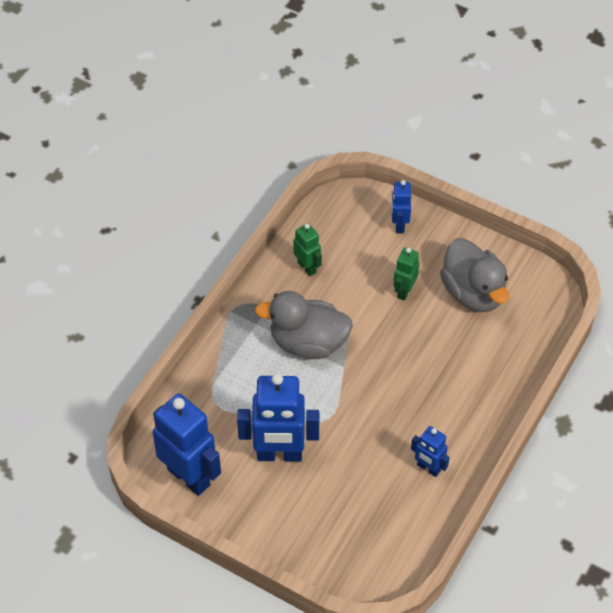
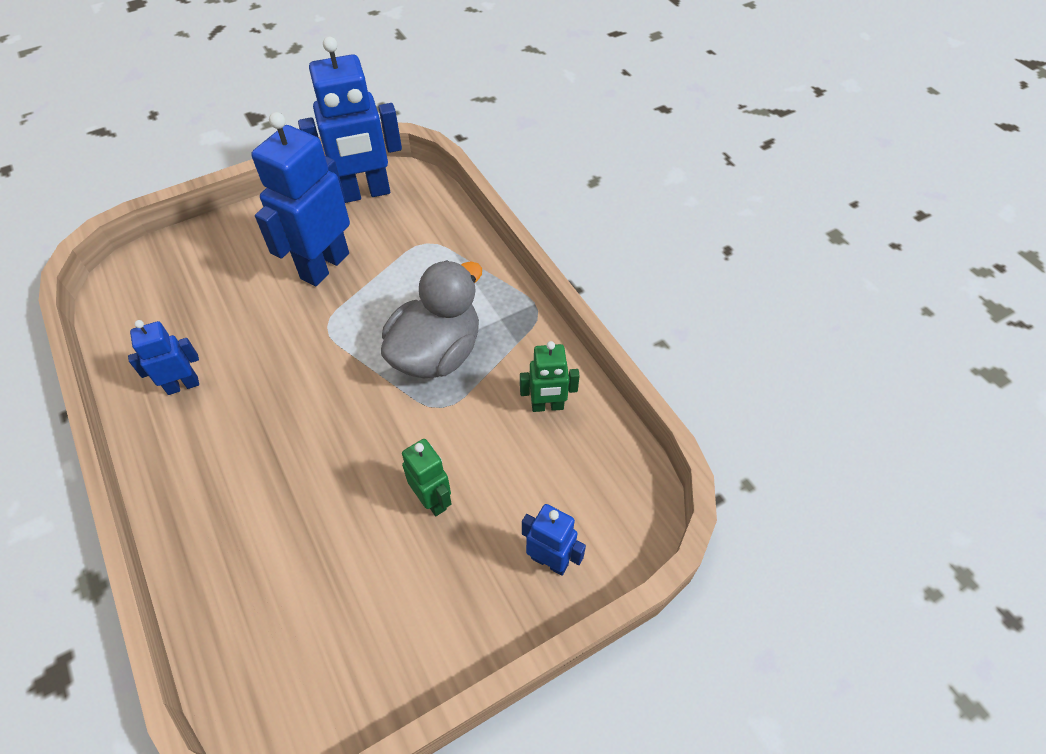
camera: 120 degrees right, 0 degrees up
grey duck [440,238,509,312] -> none

